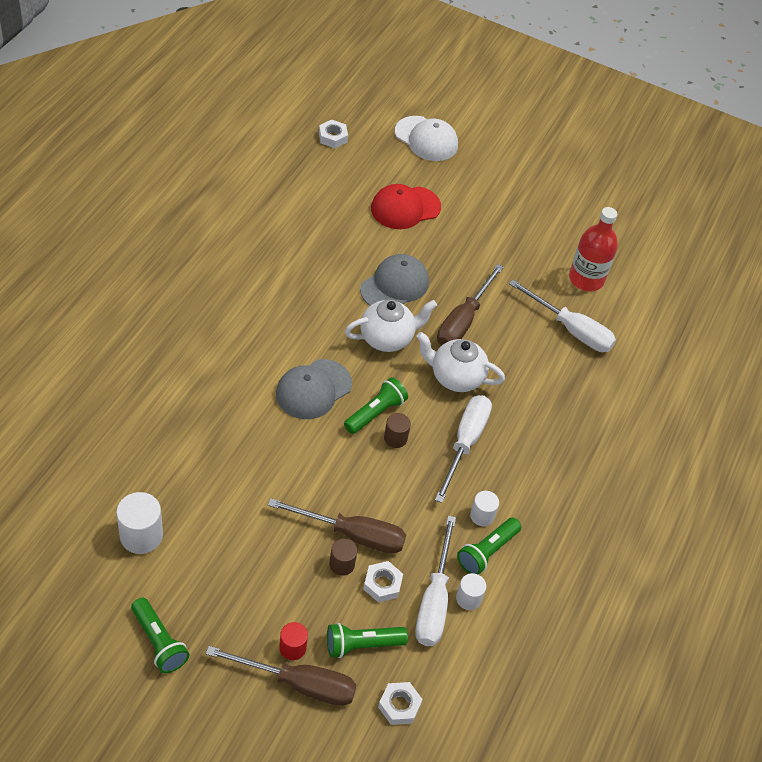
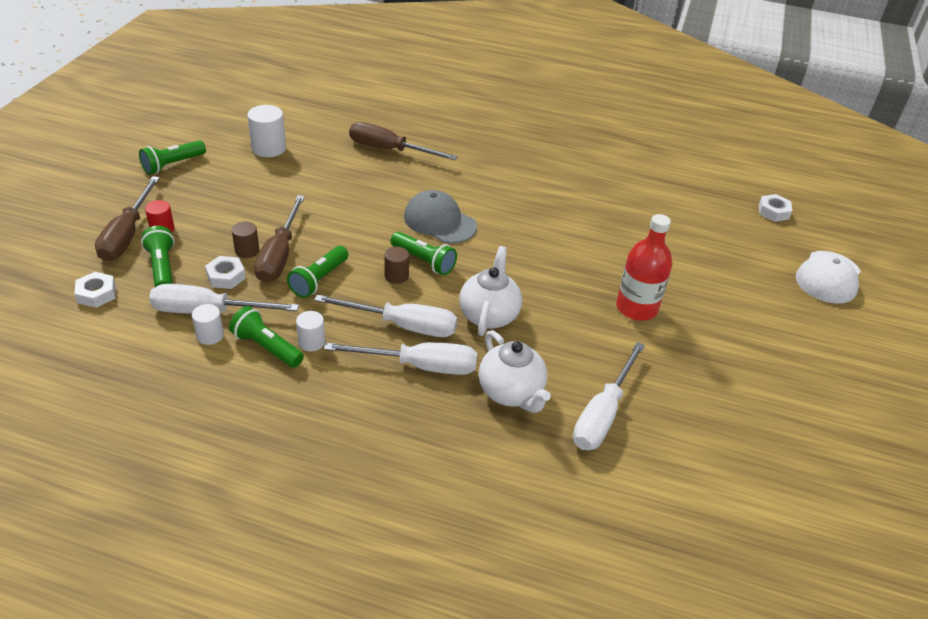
camera: 85 degrees right, 10 degrees down
white teapot [345,300,437,352] -> white teapot moved to [479,330,551,413]
grey cap [360,254,429,306] -> none
red cap [371,184,441,229] -> none
brown screwdriver [437,264,504,346] -> brown screwdriver moved to [349,122,458,160]
red bottle [569,207,618,291] -> red bottle moved to [616,214,672,321]
none -> green flashlight [287,246,348,298]
none -> white screwdriver [324,342,477,375]

